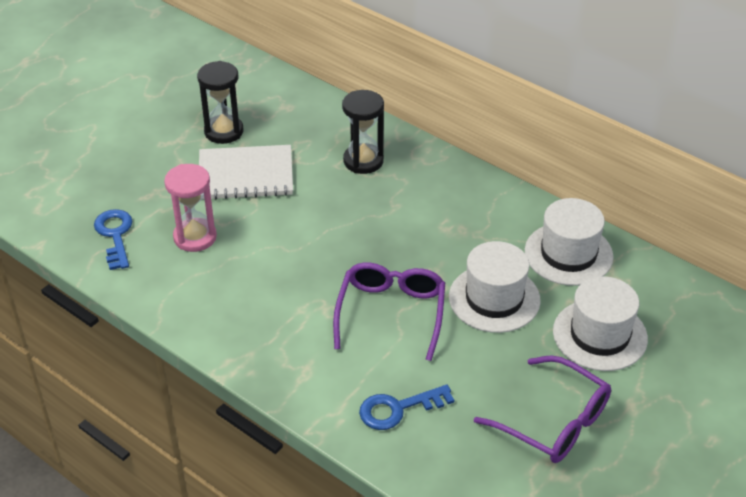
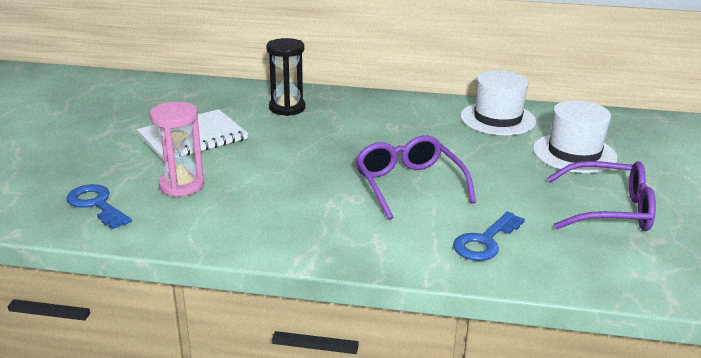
camera: 30 degrees left, 15 degrees down
black hourglass [197,61,244,144] -> none
white hat [449,241,541,333] -> none

